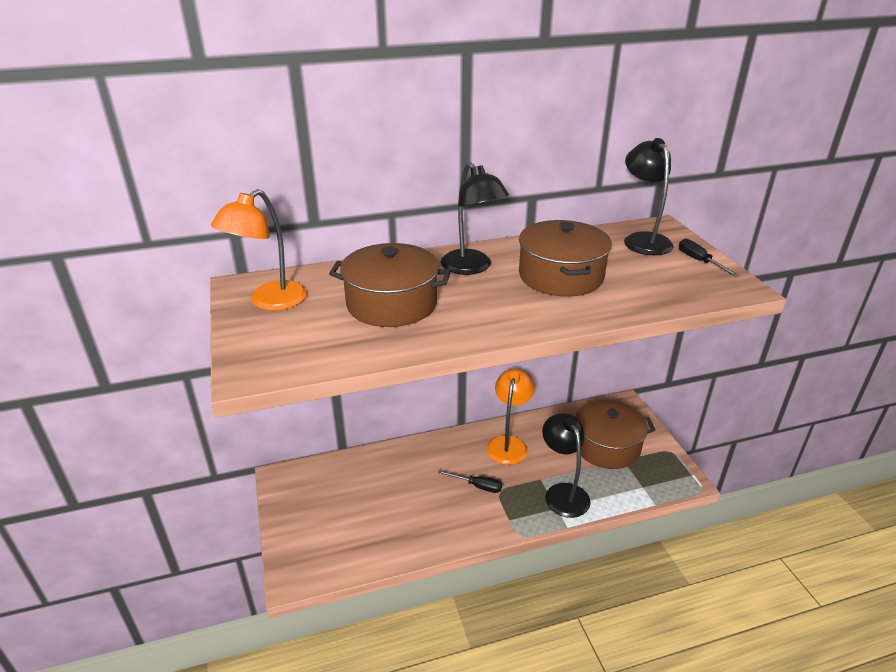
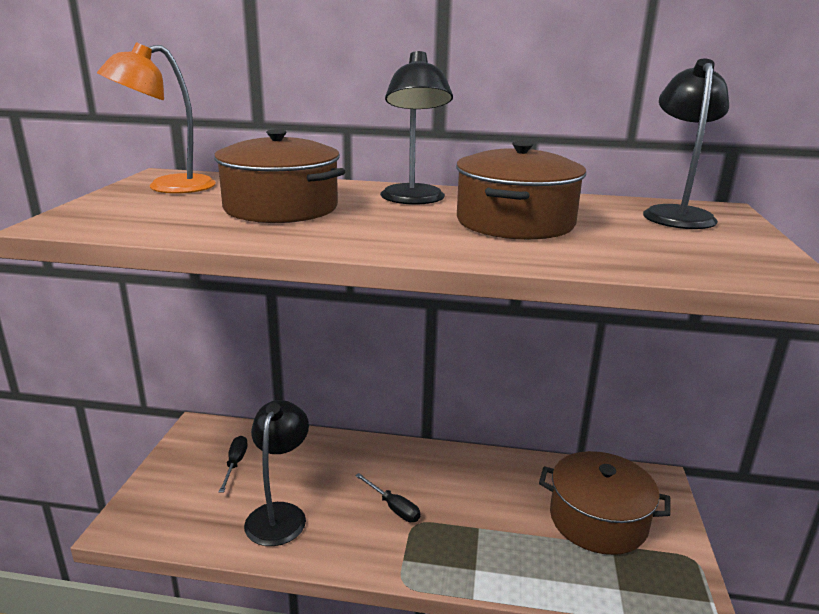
camera: 25 degrees right, 10 degrees down
orange lamp [487,369,535,465] -> none
black lamp [542,413,591,518] -> black lamp moved to [244,400,309,546]
black screwdriver [679,239,740,277] -> black screwdriver moved to [219,436,248,493]

